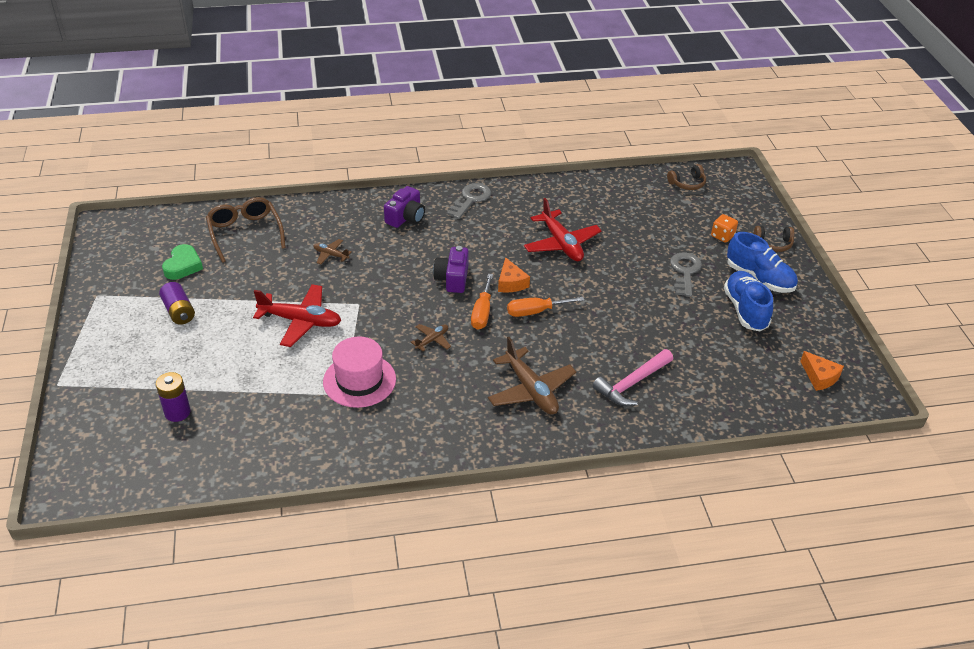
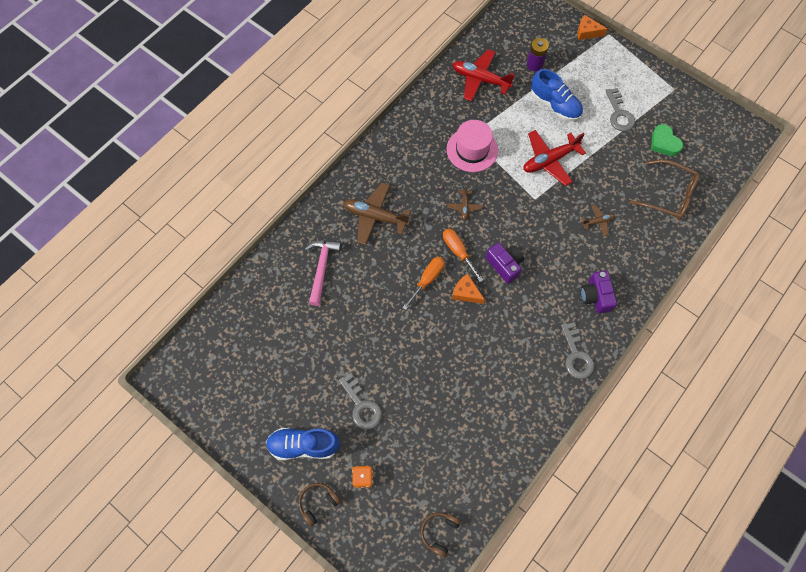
camera: 140 degrees right, 25 degrees up
purple battery [159,282,195,325] -> grey key [605,88,635,131]
red plane [524,198,602,261] -> red plane moved to [452,49,515,101]
blue shoe [724,271,773,331] -> blue shoe moved to [531,69,583,121]
orange cheese [800,351,844,391] -> orange cheese moved to [578,15,607,40]

